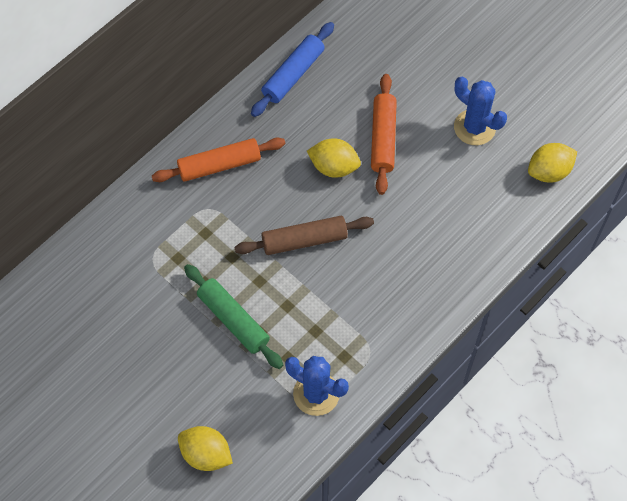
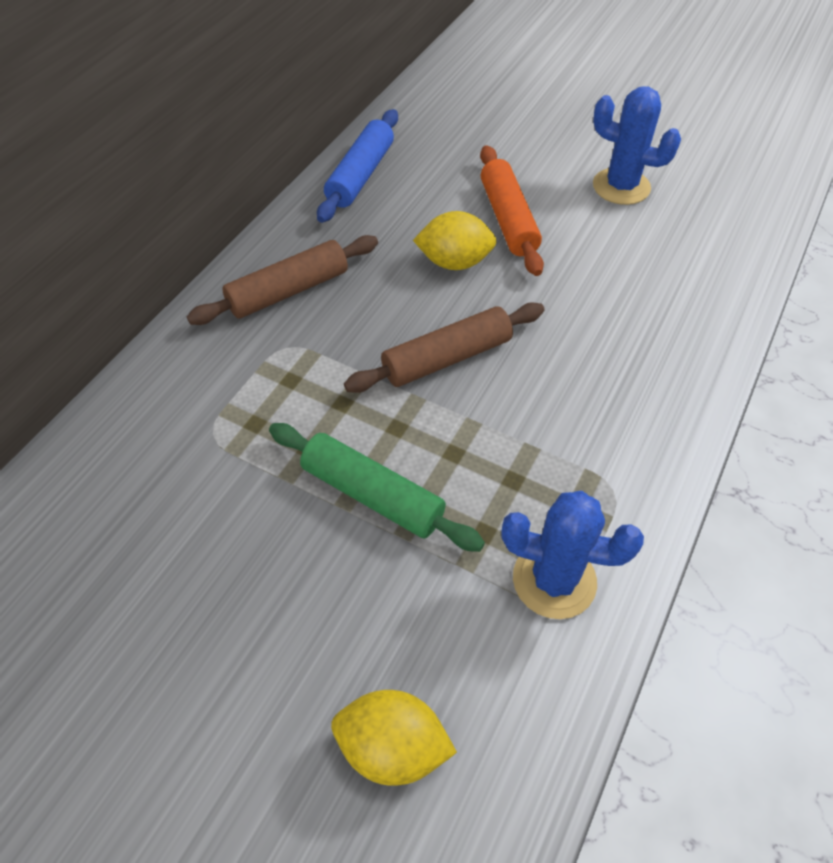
camera: 15 degrees left, 10 degrees down
orange rolling pin [152,137,286,182] -> brown rolling pin [187,235,378,325]
yellow lemon [528,143,577,183] -> none

